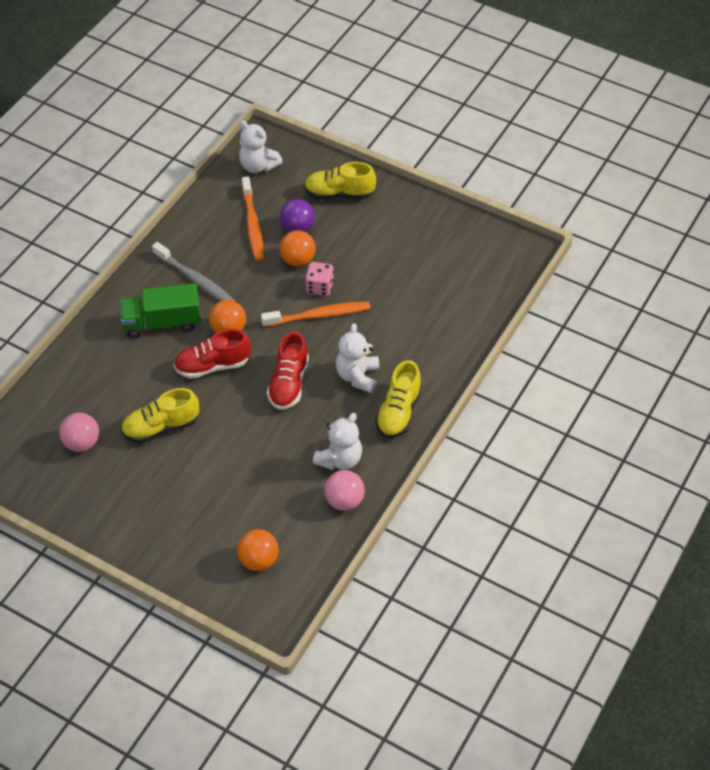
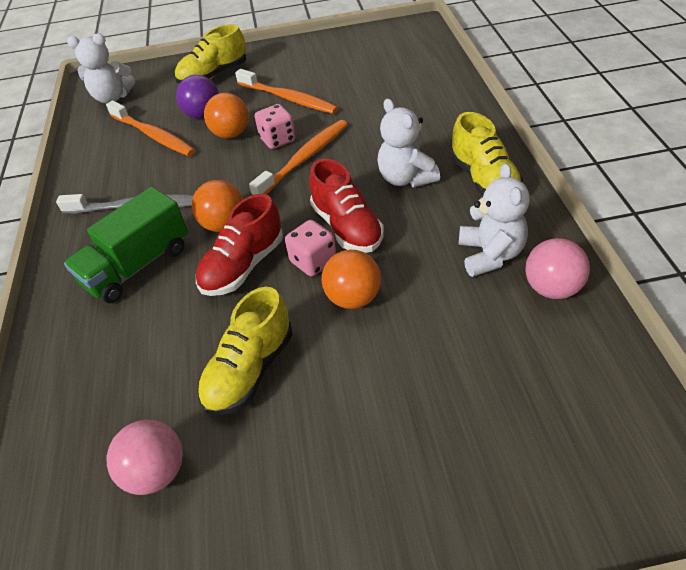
camera: 35 degrees left, 5 degrees down
orange ball [237,529,279,571] -> orange ball moved to [322,250,381,309]
none -> orange toothbrush [235,69,338,114]
none -> pink dice [285,220,336,276]

